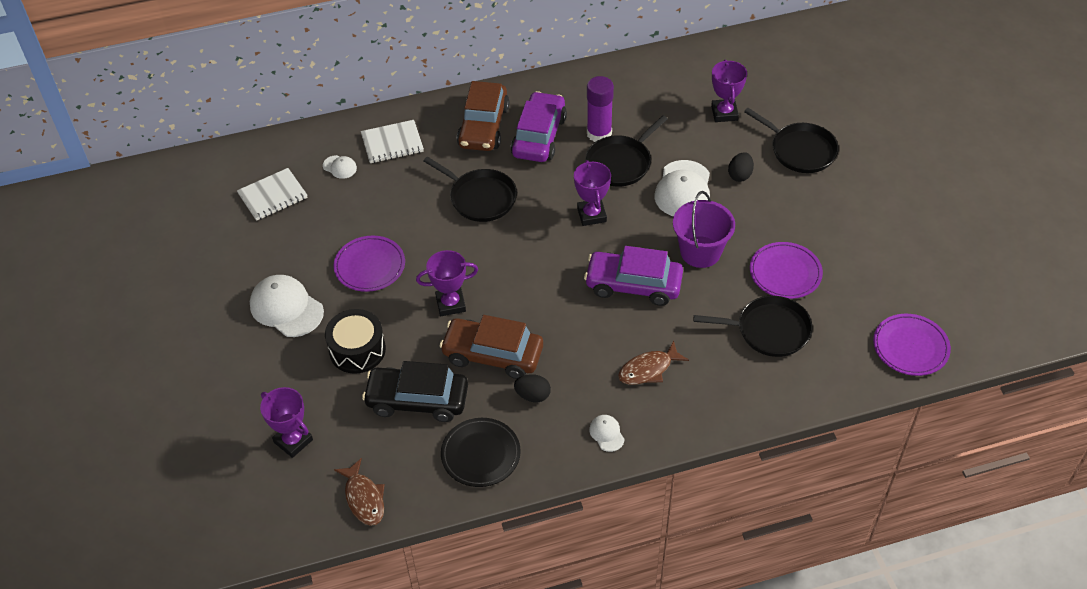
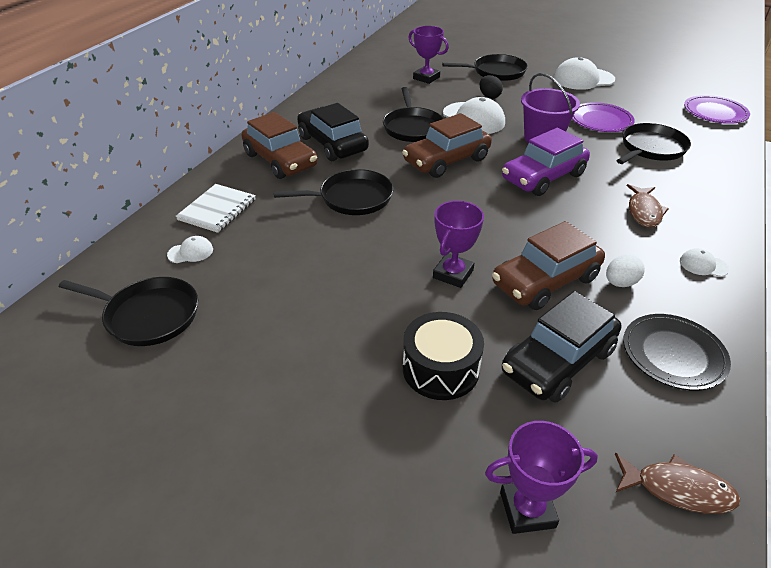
camera: 50 degrees left, 10 degrees down
white notebook [237,168,308,221] -> black pan [59,277,198,346]
white cap [250,275,324,337] -> white cap moved to [554,57,615,90]
purple plate [334,235,405,292] -> none
purple car [511,91,567,162] -> black car [297,103,369,161]
black egg [514,374,551,402] -> white egg [606,254,645,287]
purple trophy [574,160,611,226] -> brown car [402,113,492,178]
purple glue stick [587,76,614,142] -> none

